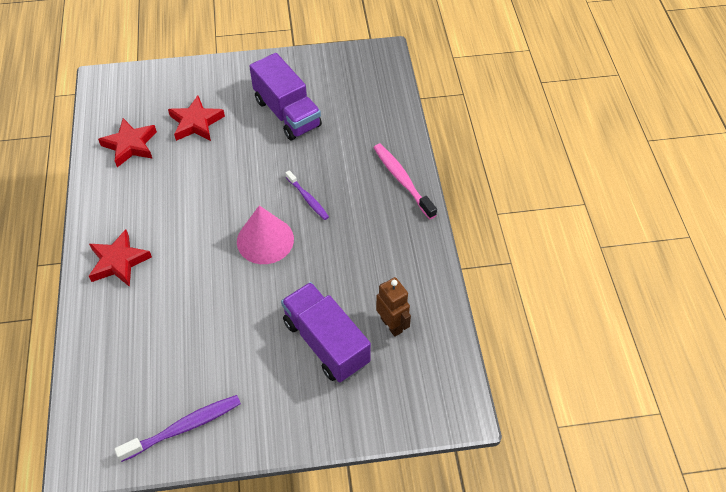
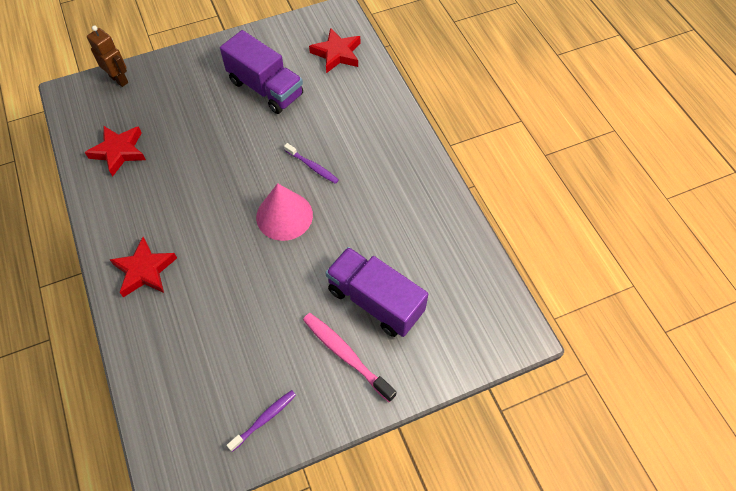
camera: 15 degrees left, 5 degrees up
purple toothbrush [115,395,241,462] -> purple toothbrush [226,390,296,452], size x0.64
red star [168,95,225,141] -> red star moved to [309,28,360,73]
pink toothbrush [374,144,437,219] -> pink toothbrush moved to [303,313,397,402]
brown robot [376,277,411,337] -> brown robot moved to [87,25,128,87]

